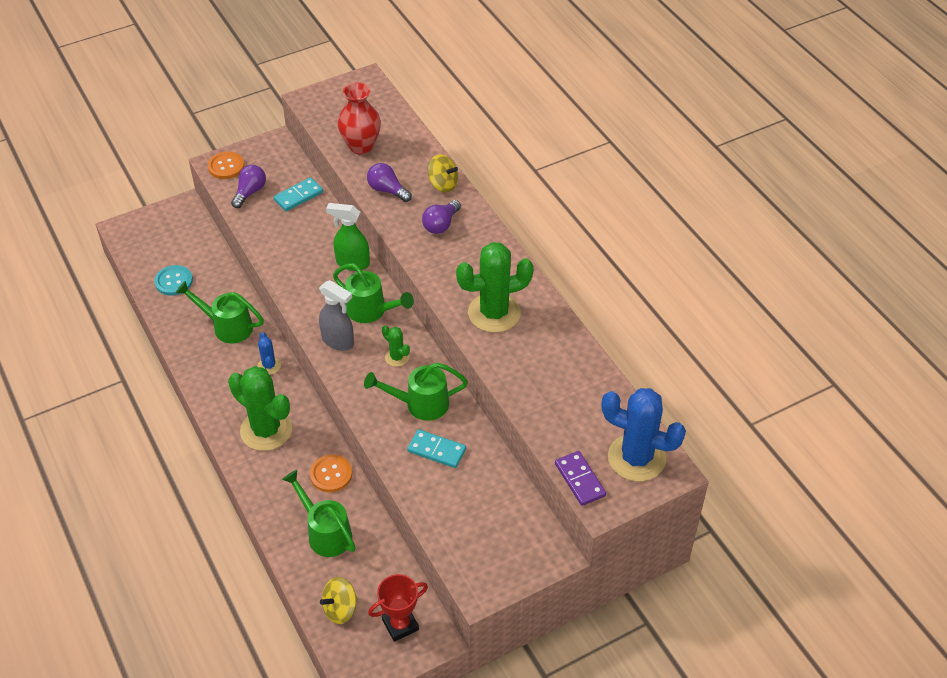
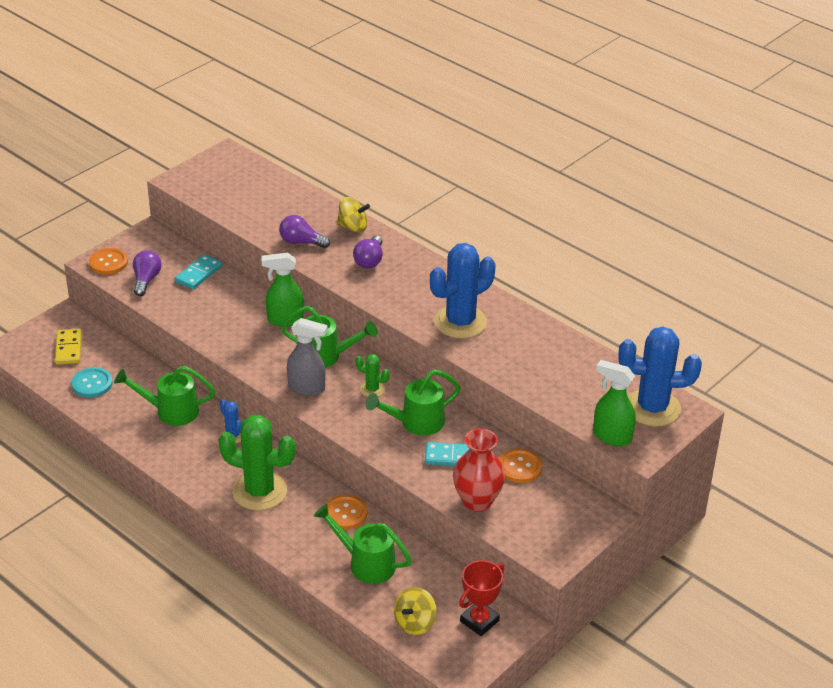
camera: 20 degrees left, 10 degrees down
red vase [338,83,381,155] -> red vase moved to [453,428,505,512]
green cactus [456,242,534,333] -> blue cactus [430,243,496,338]
purple domino [555,451,606,506] -> green spray bottle [593,360,636,446]
none -> yellow domino [55,329,82,364]
none -> orange button [499,448,542,483]

